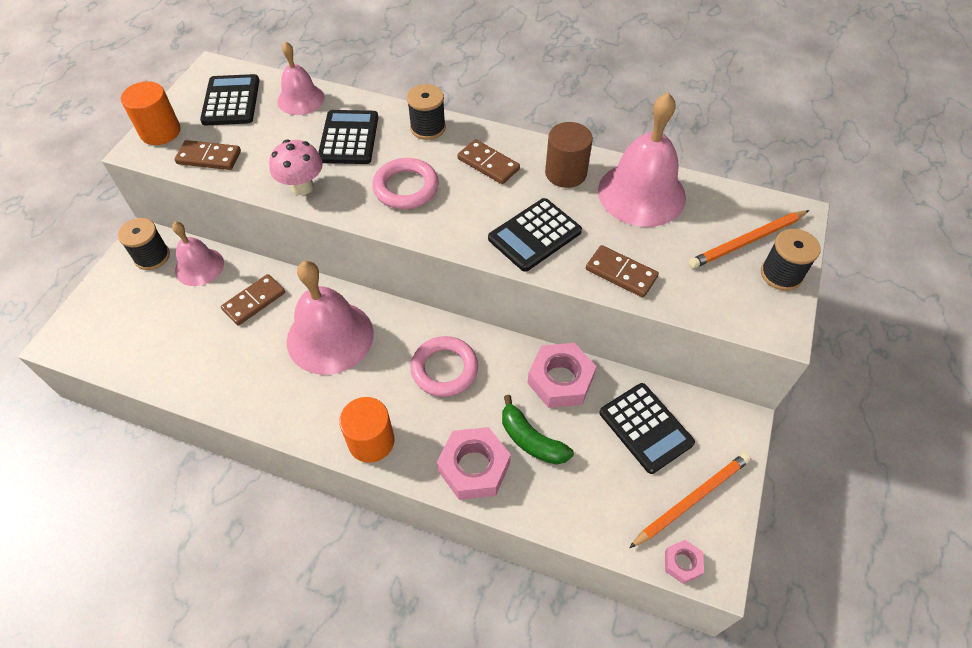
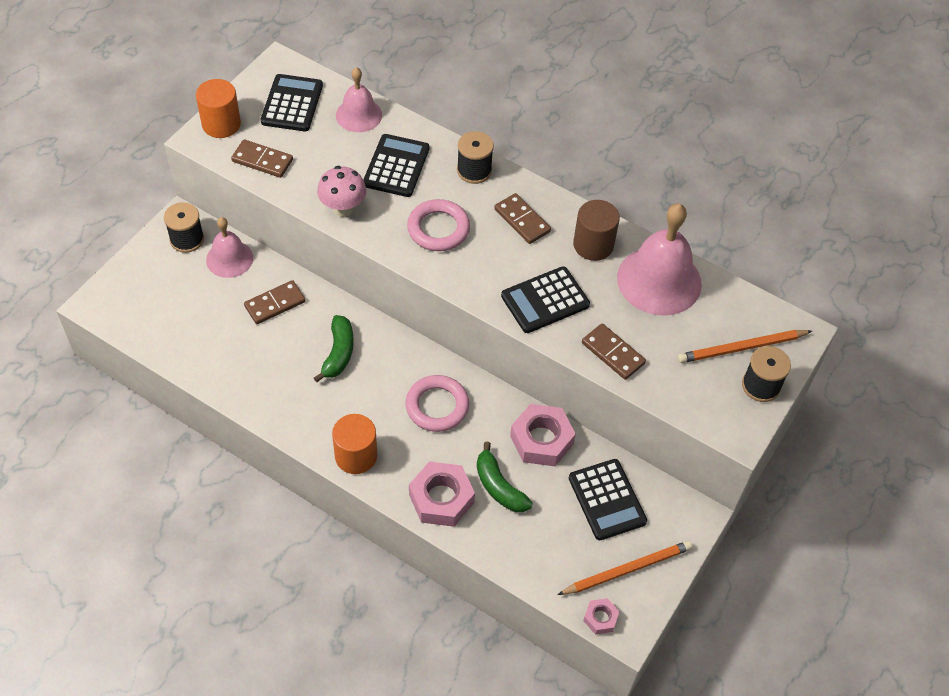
camera: 10 degrees right, 0 degrees up
pink bell [287,261,374,375] -> green banana [314,315,354,382]

